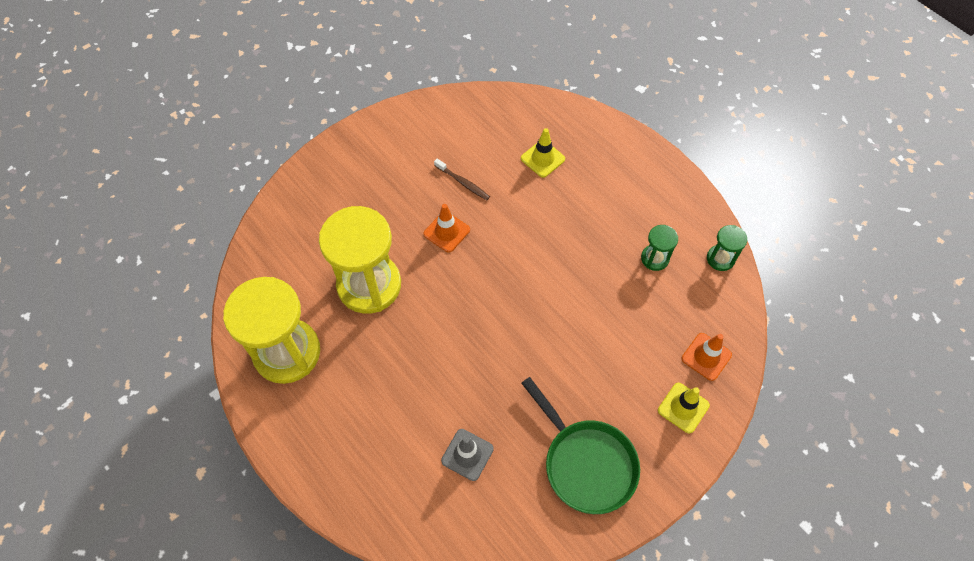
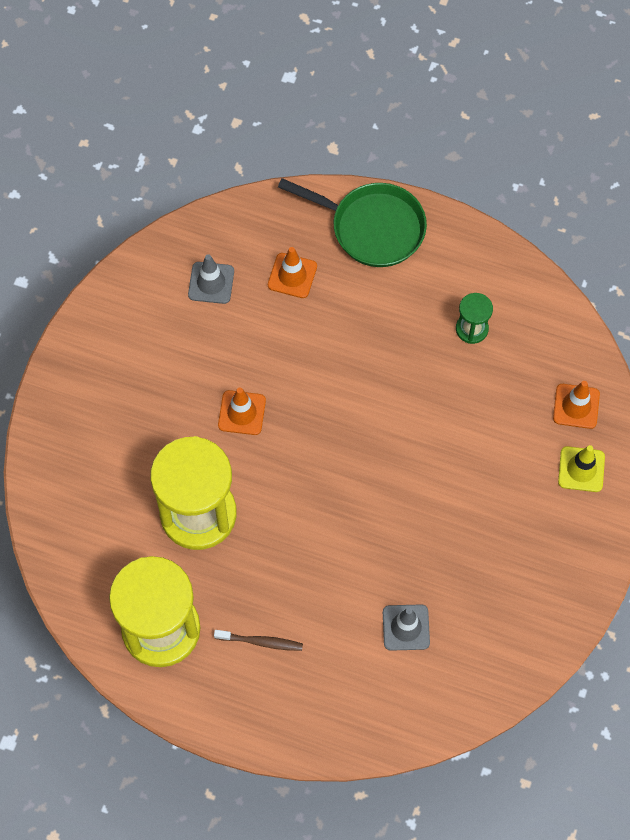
camera: 30 degrees left, 5 degrees up
brown toothbrush [434,159,490,200] -> brown toothbrush moved to [214,630,303,651]
yellow traffic cone [521,128,565,178] -> orange traffic cone [268,247,317,298]
green pan [521,377,640,514] -> green pan moved to [278,178,427,267]
green hourglass [707,225,747,271] -> none
none -> grey traffic cone [188,254,234,304]

